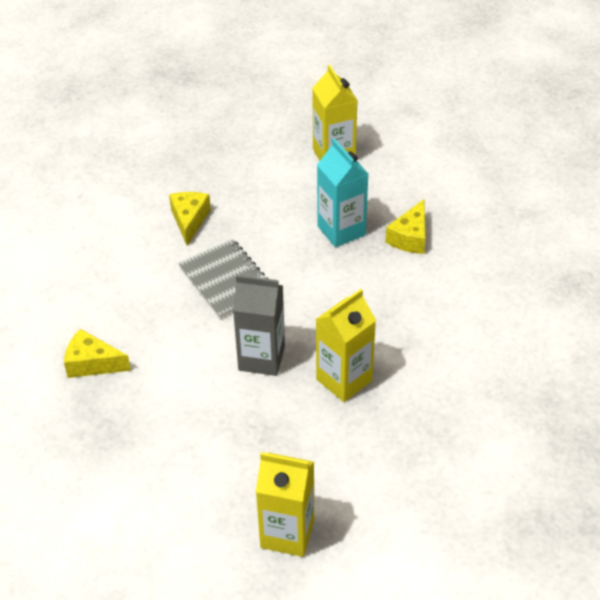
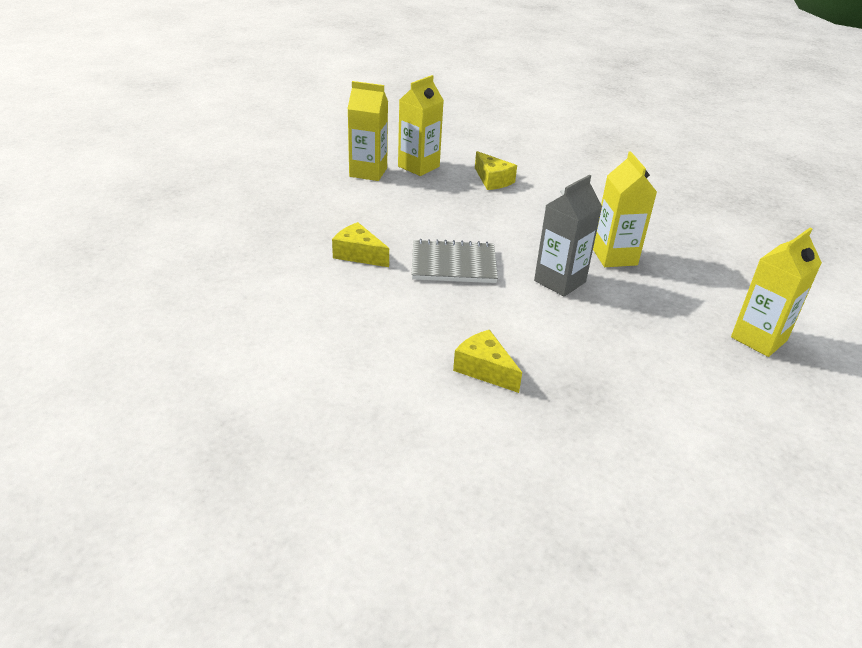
camera: 60 degrees left, 10 degrees down
yellow cheese [64,329,131,378] -> yellow cheese turned 90 degrees clockwise [453,330,522,393]
turquoise carton [317,139,368,247] -> none
none -> yellow carton [398,75,444,176]

